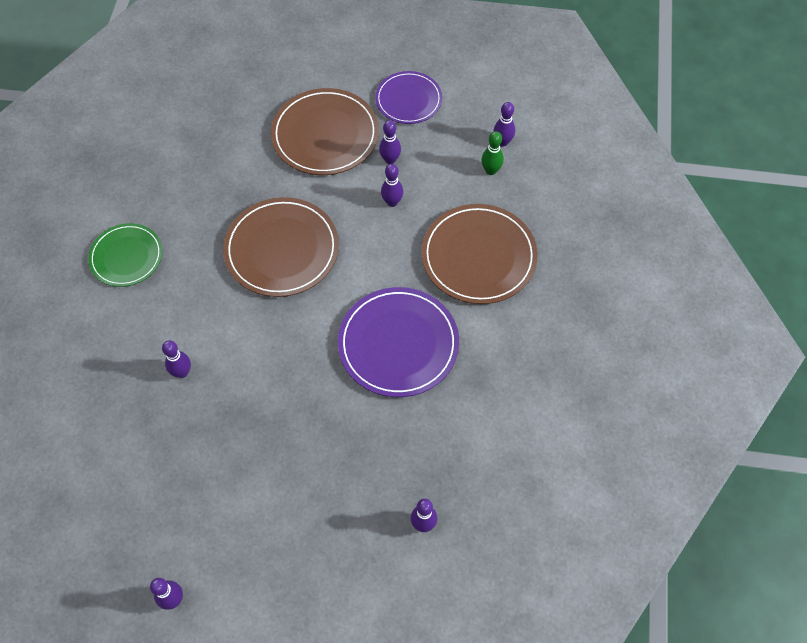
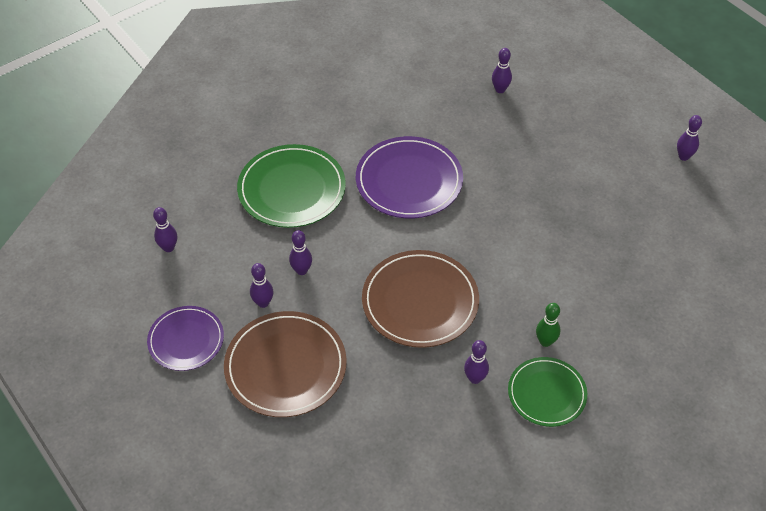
camera: 135 degrees left, 10 degrees down
purple bowling pin [162,340,191,378] -> purple bowling pin moved to [464,340,489,384]
brown plate [422,204,538,304] -> green plate [237,144,346,228]
green bowling pin [481,131,504,175] -> green bowling pin moved to [536,303,561,347]

